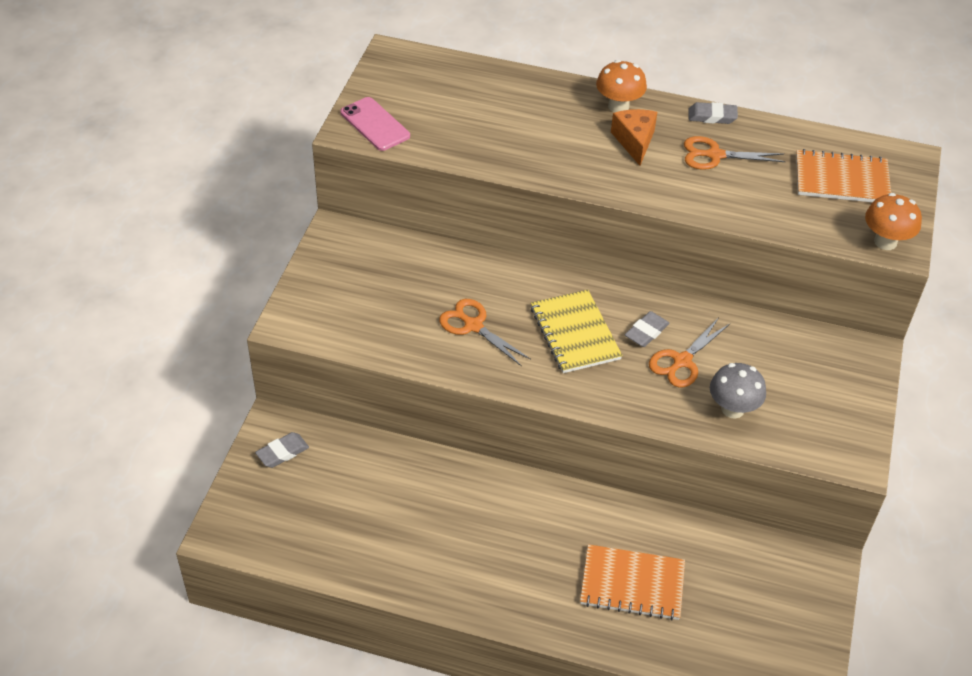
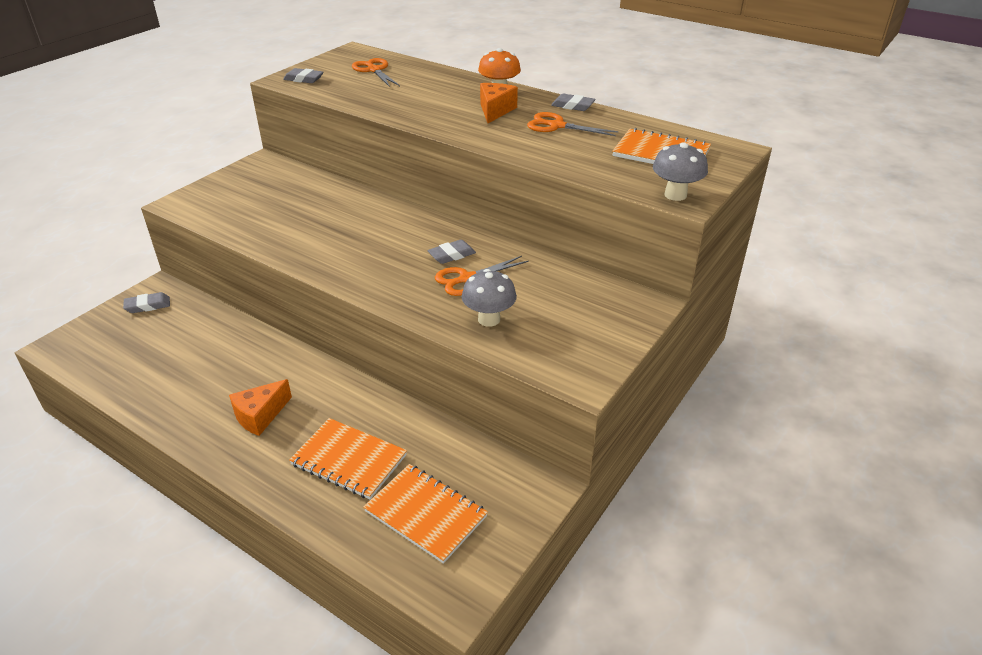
camera: 20 degrees right, 10 degrees down
pink phone [340,97,410,151] -> grey eraser [283,68,324,83]
orange scissors [439,299,531,367] -> orange scissors moved to [352,58,400,87]
yellow notebook [531,290,622,373] -> none
orange mushroom [865,193,922,250] -> grey mushroom [653,143,708,201]
none -> orange cheese [229,379,292,436]
none -> orange notebook [363,464,488,564]

